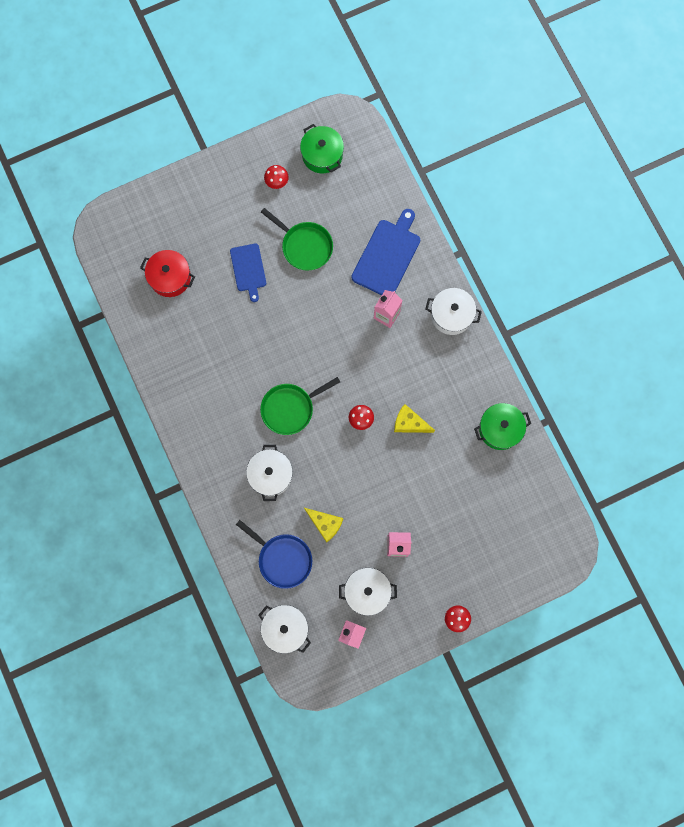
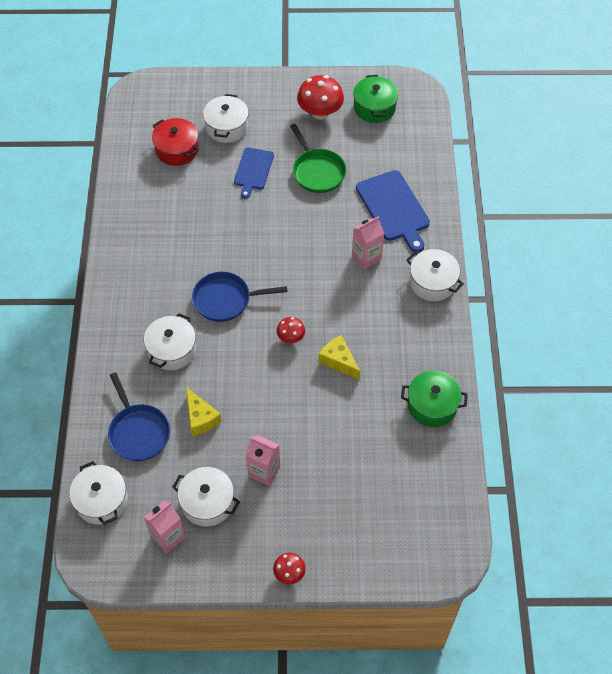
camera: 25 degrees right, 20 degrees down
green pan [260,377,340,435] -> blue pan [192,272,287,322]
red mushroom [264,165,289,189] -> red mushroom [297,75,344,120], size x1.85
blue cutting board [351,209,420,295] -> blue cutting board turned 105 degrees clockwise [356,170,430,253]
none -> white pot [203,94,249,143]

